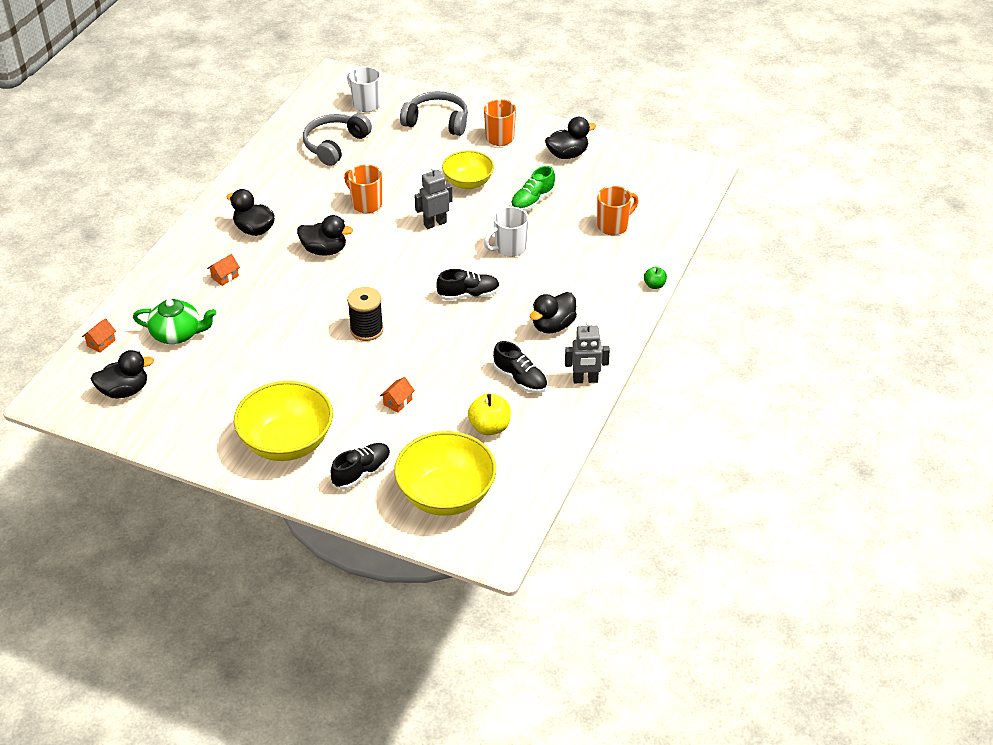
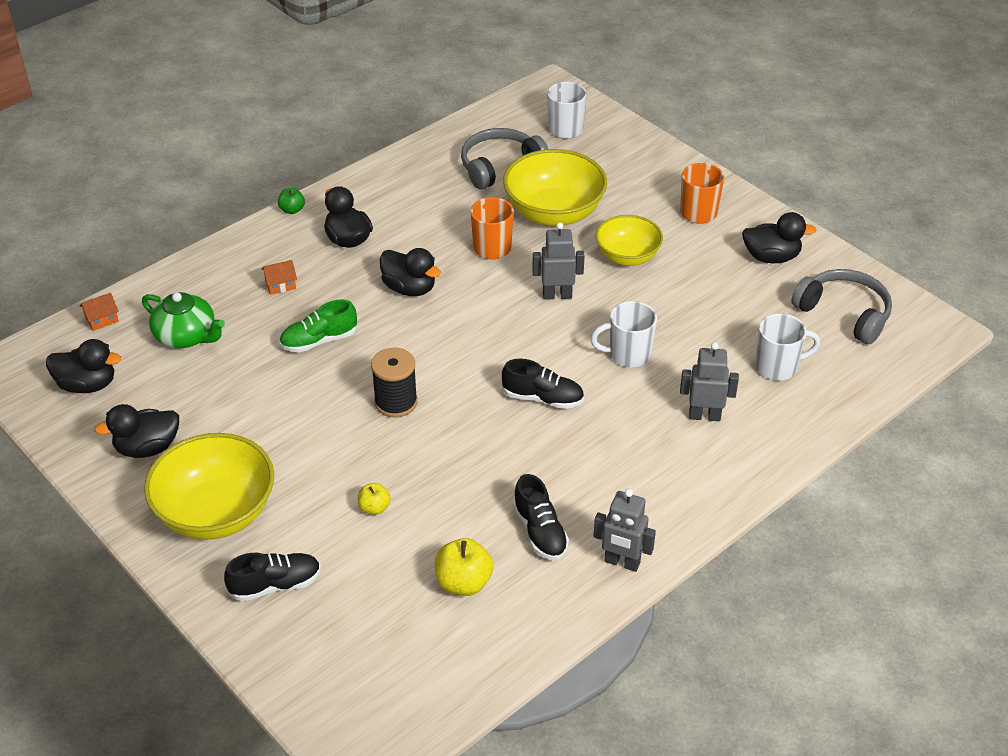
camera: 25 degrees right, 0 degrees up
orange house [380,377,415,413] -> yellow apple [358,483,391,515]
yellow bowl [394,431,496,516] -> yellow bowl moved to [503,149,607,226]
grey headphones [400,91,468,136] -> grey headphones moved to [791,269,892,344]
green shoe [511,166,555,211] -> green shoe moved to [279,299,357,352]
black duck [530,292,577,334] -> black duck moved to [94,404,179,458]
orange mug [597,186,639,235] -> white mug [755,313,821,380]
green apple [644,267,667,289] -> green apple moved to [278,188,305,214]
none -> grey robot [680,342,739,421]

